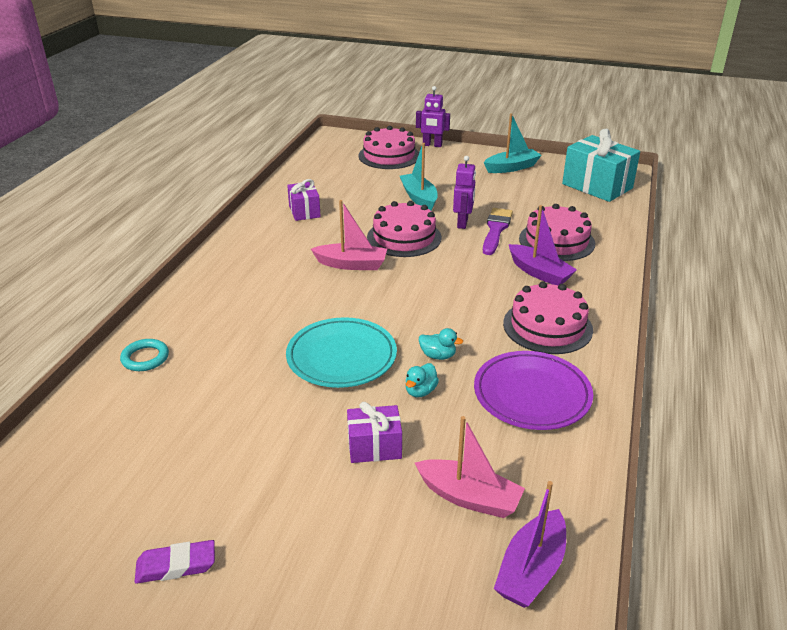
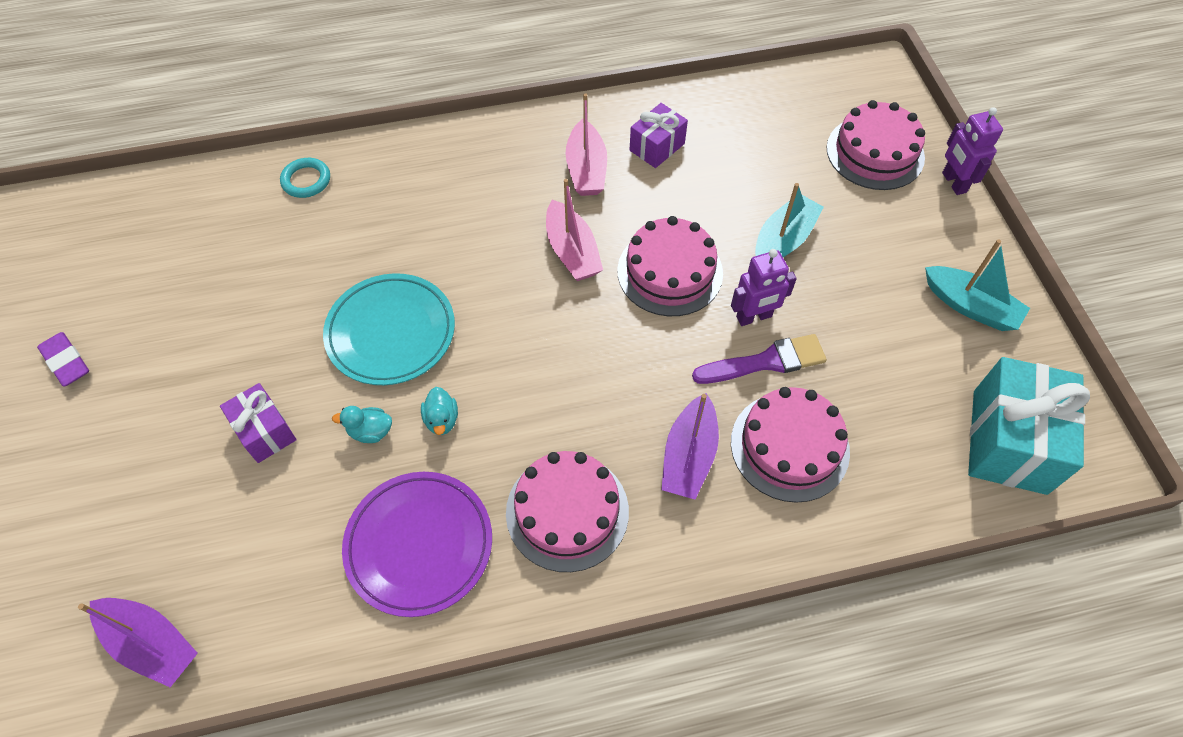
camera: 60 degrees right, 25 degrees up
pink boat [415,416,525,518] -> pink boat moved to [565,93,607,196]
purple boat [494,481,566,608] -> purple boat turned 150 degrees counterclockwise [78,598,198,687]

